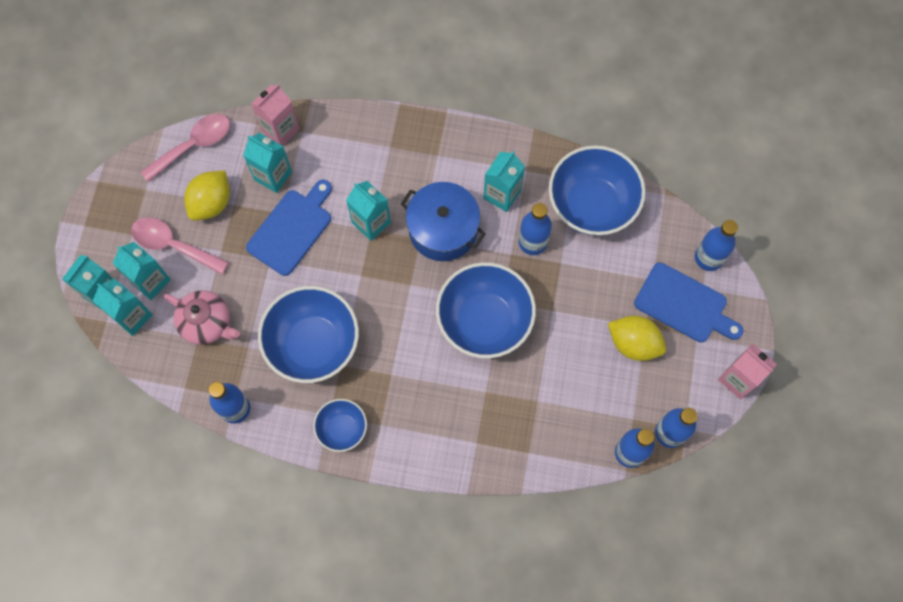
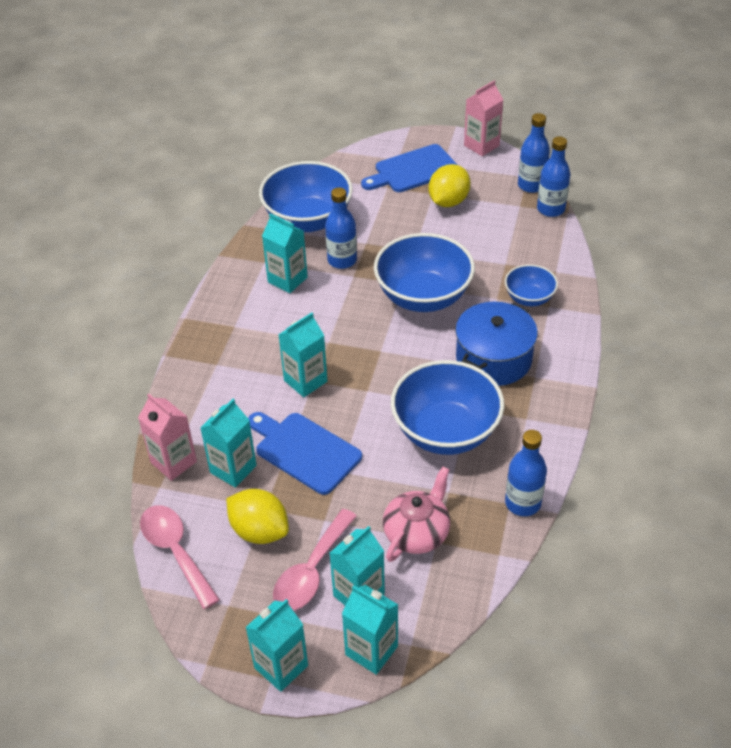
camera: 85 degrees left, 25 degrees down
turquoise carton [93,279,153,336] -> turquoise carton moved to [246,599,308,692]
blue bowl [313,399,367,452] -> blue bowl moved to [505,264,558,306]
blue pot [401,182,486,261] -> blue pot moved to [455,302,538,386]
blue cutting board [634,262,743,343] -> blue cutting board turned 150 degrees counterclockwise [361,144,457,192]
blue bottle [695,220,738,271] -> none

